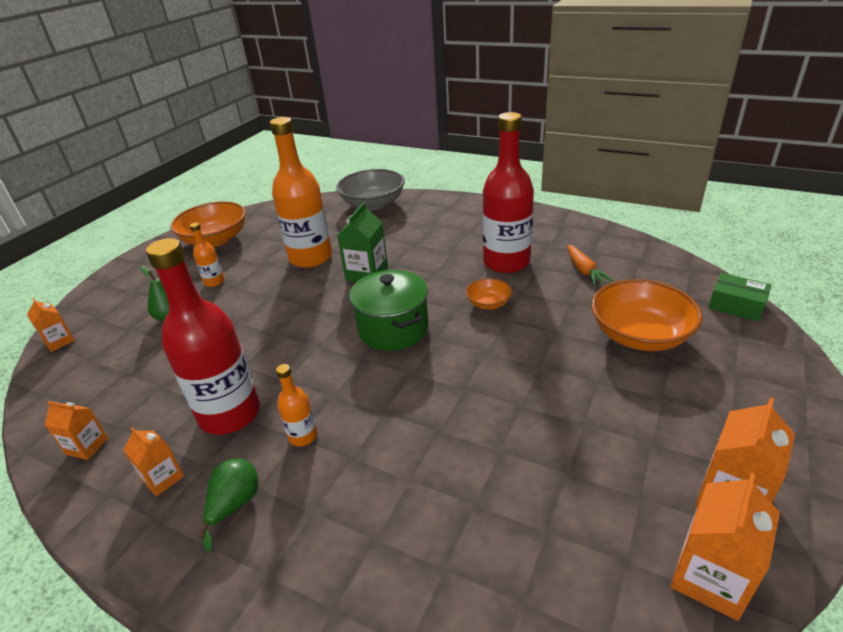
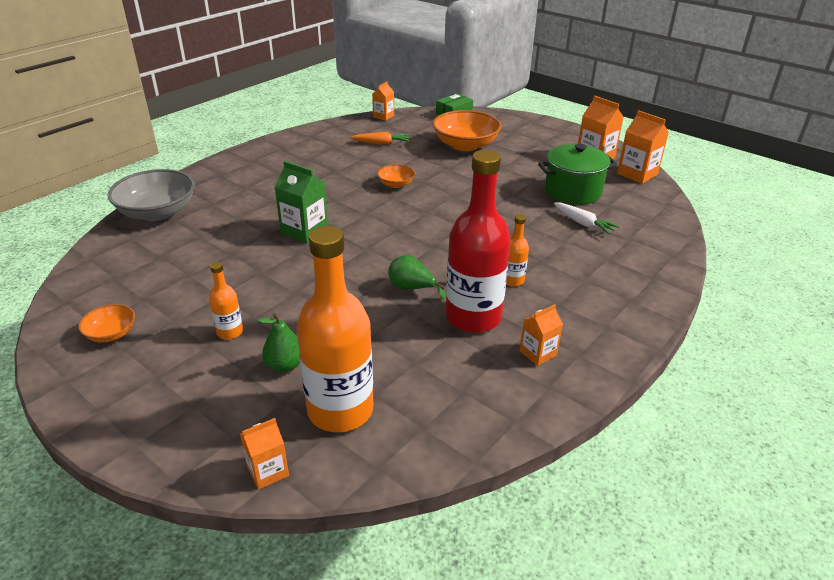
camera: 80 degrees left, 0 degrees up
orange carton [44,401,108,460] -> orange carton moved to [372,81,394,121]
orange bowl [170,201,246,247] -> orange bowl [79,304,135,342], size x0.50
green pear [199,458,258,552] -> green pear moved to [388,255,446,300]
orange bottle [270,117,332,268] -> orange bottle moved to [296,226,374,432]
green pot [349,270,428,351] -> green pot moved to [538,144,617,205]
red bottle [483,112,534,273] -> none
none -> white carrot [554,203,620,234]

